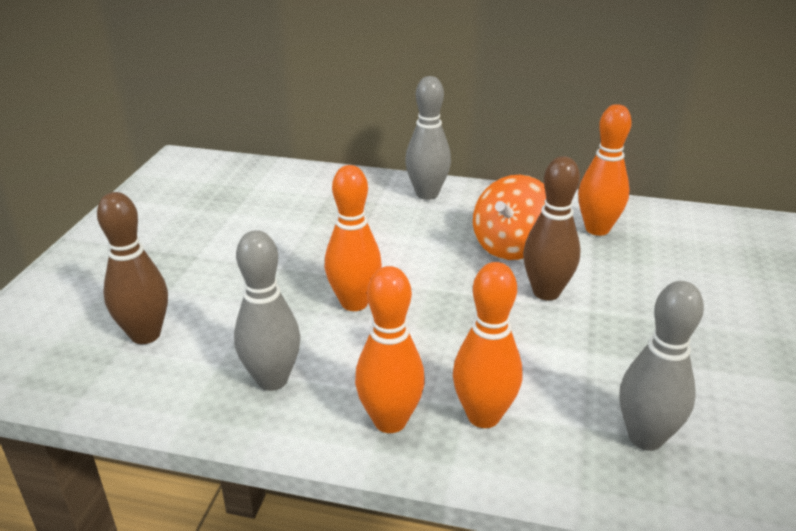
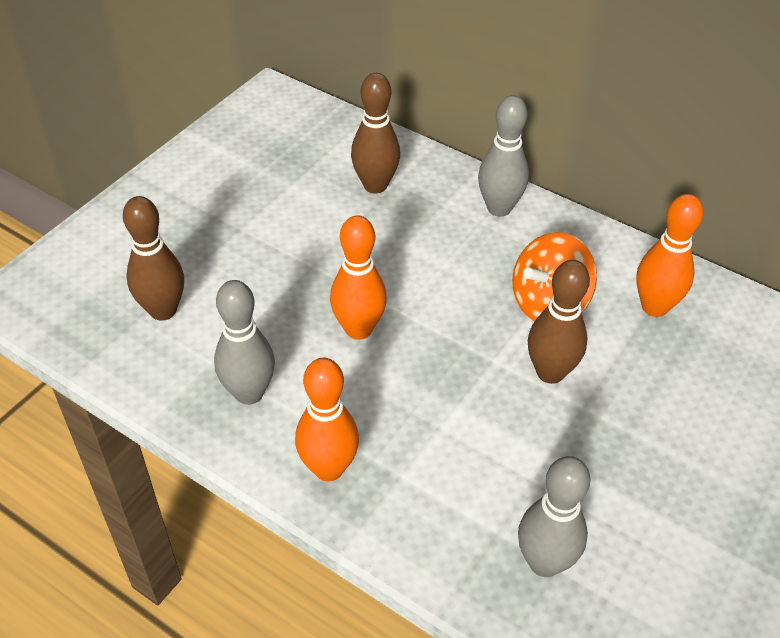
camera: 20 degrees right, 15 degrees up
orange bowling pin [453,262,522,428] -> none
none -> brown bowling pin [351,73,400,194]

